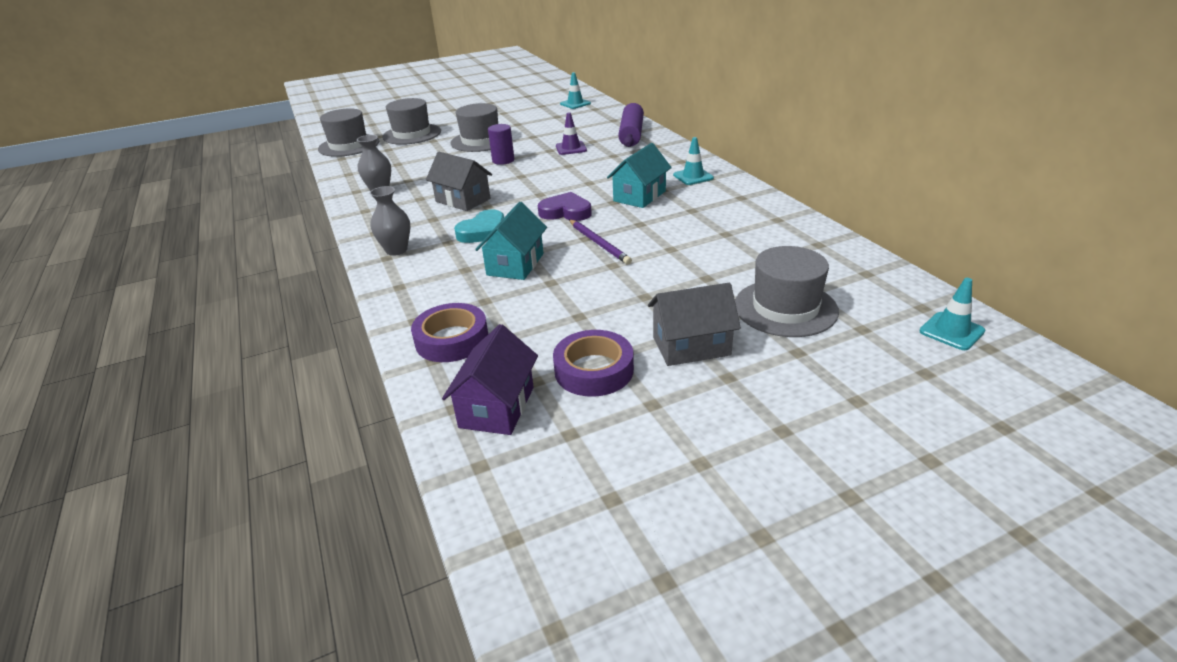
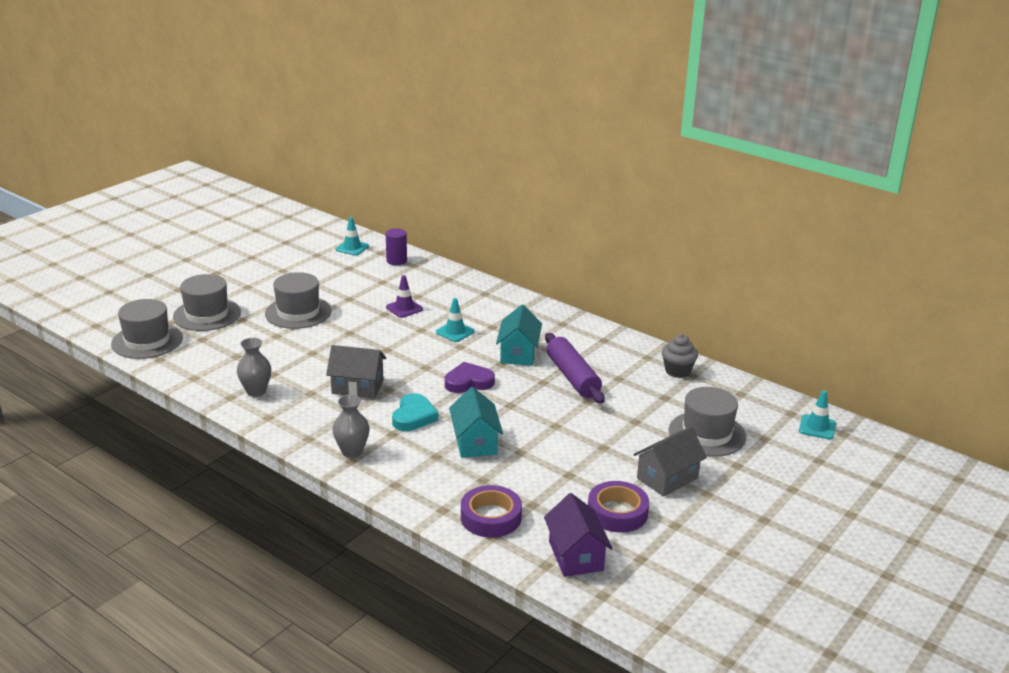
camera: 30 degrees left, 5 degrees down
purple cylinder [488,124,514,165] -> purple cylinder moved to [386,228,407,265]
purple pencil [569,219,632,265] -> none
purple rolling pin [618,103,644,147] -> purple rolling pin moved to [545,333,605,404]
turquoise traffic cone [673,137,714,185] -> turquoise traffic cone moved to [436,298,475,342]
none -> grey cupcake [662,334,698,378]

